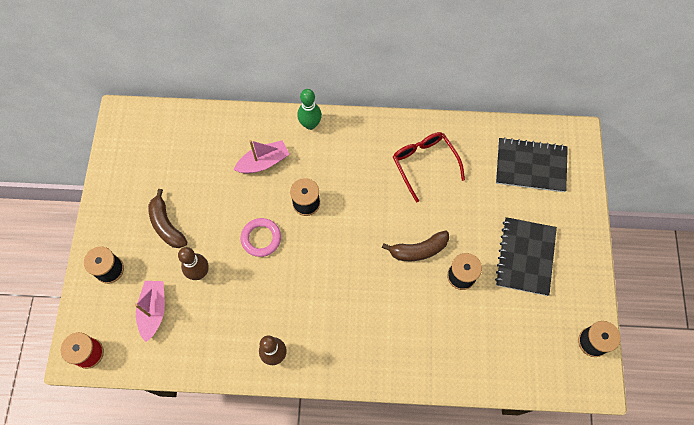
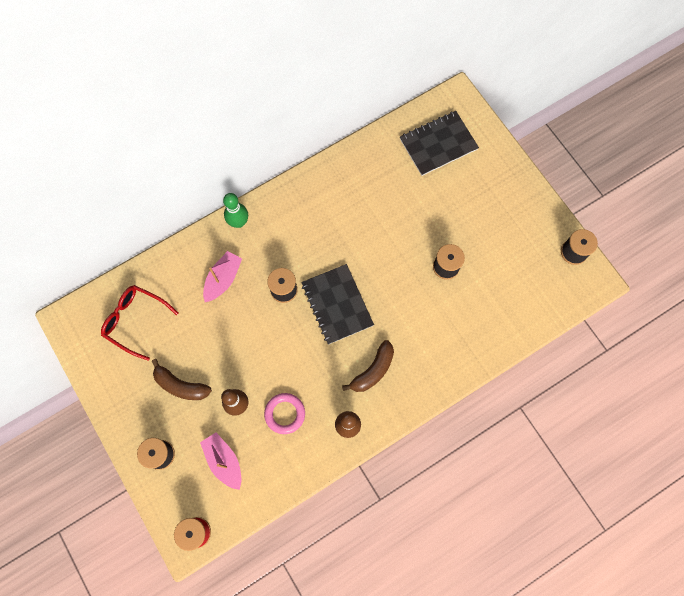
camera: 35 degrees left, 5 degrees up
pink ring [241,218,281,257] -> pink ring moved to [264,393,305,434]
brown banana [382,231,449,261] -> brown banana moved to [342,340,394,392]
red glasses [393,132,465,203] -> red glasses moved to [101,285,179,361]
black notebook [495,217,557,296] -> black notebook moved to [301,264,374,345]

